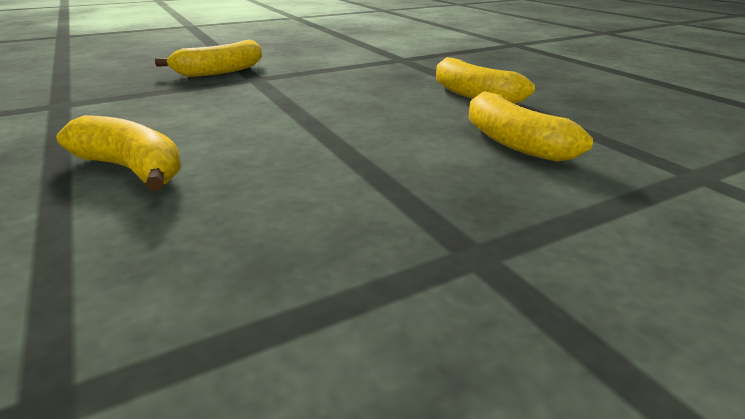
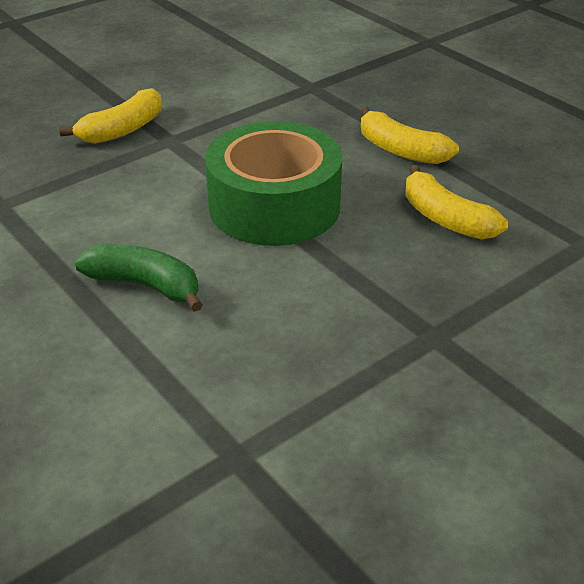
camera: 10 degrees left, 10 degrees up
yellow banana [56,115,182,191] -> green banana [75,244,203,312]
none -> green tape [205,121,342,246]

